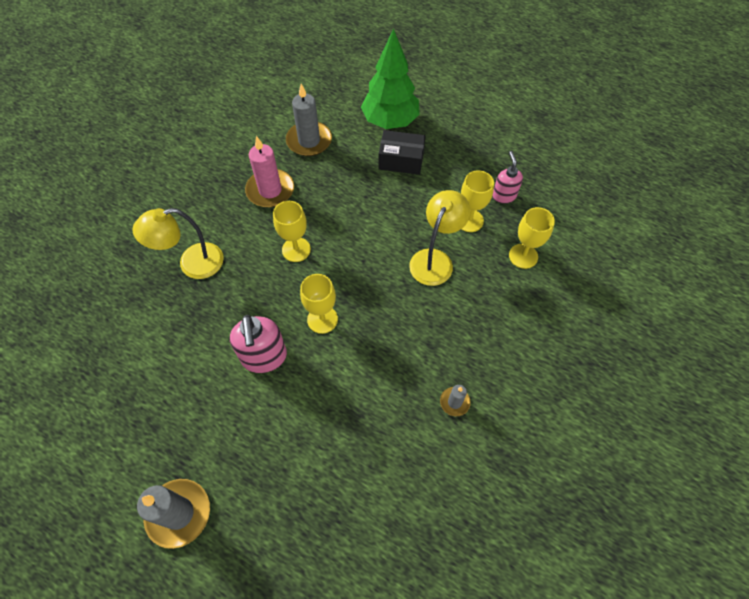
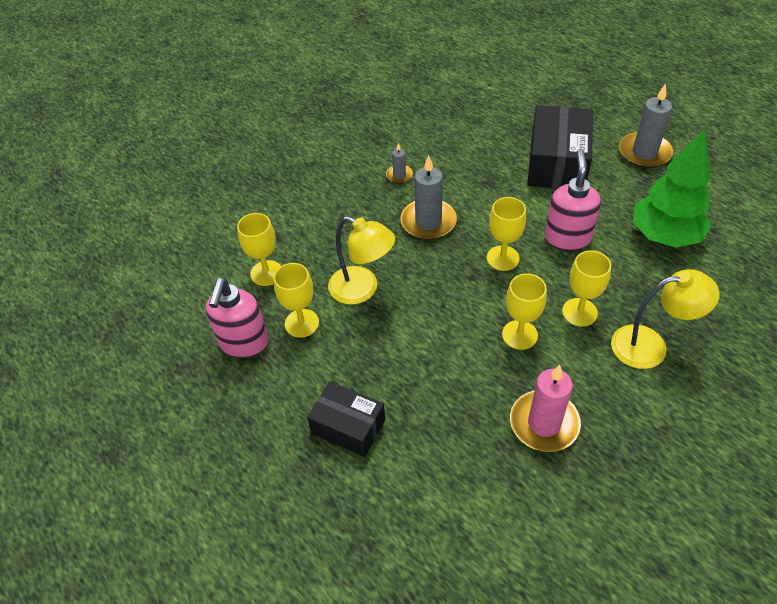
camera: 160 degrees left, 10 degrees down
grey candle [286,84,332,156] -> grey candle moved to [401,155,457,240]
green tree [361,28,420,129] -> green tree moved to [633,129,711,248]
yellow lamp [409,190,471,286] -> yellow lamp turned 105 degrees counterclockwise [328,216,395,305]
pink soap dispenser [493,151,523,204] -> pink soap dispenser [206,278,269,358], size x1.59
none -> black box [527,105,593,189]
none -> yellow goblet [562,250,611,327]

